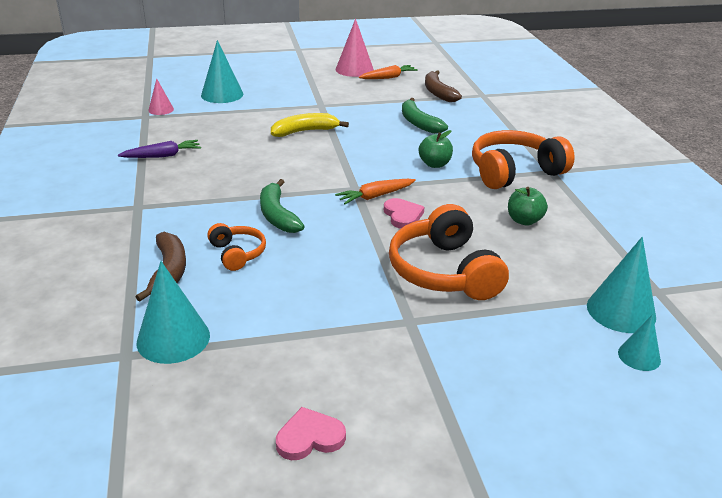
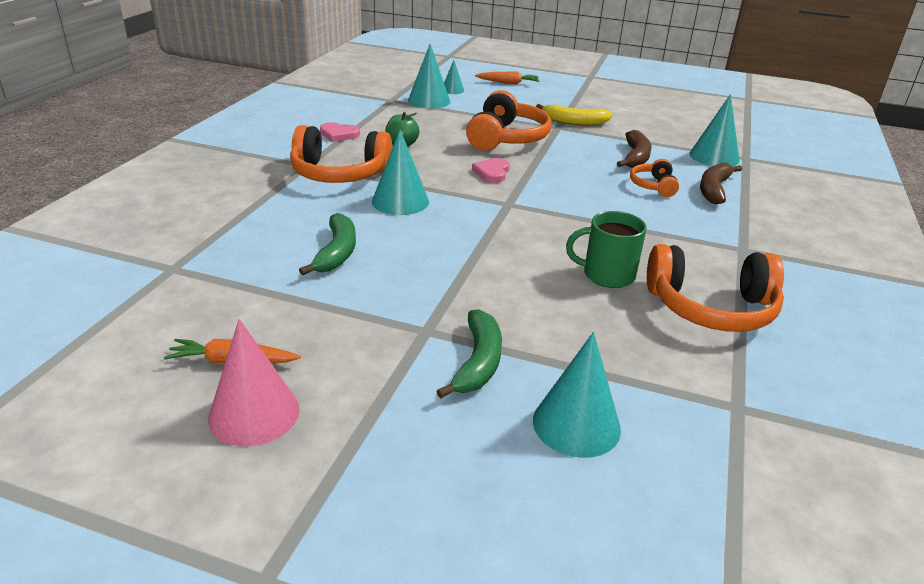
camera: 150 degrees left, 0 degrees up
purple carrot [118,140,201,158] -> orange headphones [647,244,784,332]
pink cone [148,78,174,115] -> none
green banana [260,179,305,233] -> green banana moved to [436,309,502,398]
yellow banana [271,113,349,137] -> yellow banana moved to [536,104,612,125]
pink heart [276,407,346,460] -> pink heart moved to [320,122,360,142]
orange carrot [335,179,416,204] -> orange carrot moved to [475,72,539,84]
green apple [419,130,453,168] -> turquoise cone [372,130,429,215]
brown banana [425,70,462,102] -> brown banana moved to [617,130,652,168]
none -> green mug [566,211,647,288]

